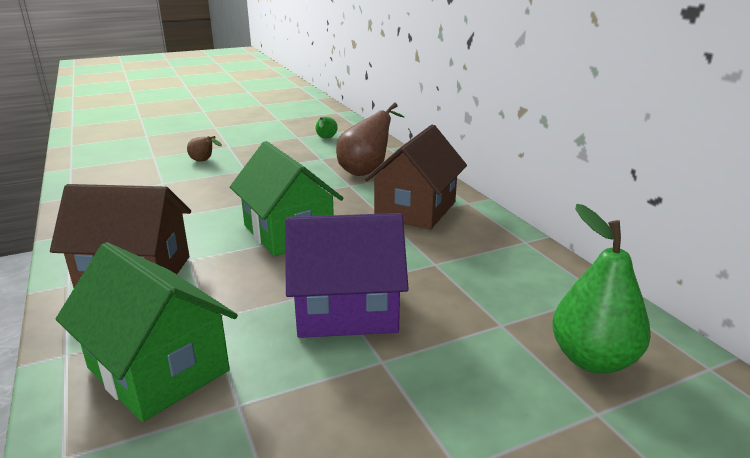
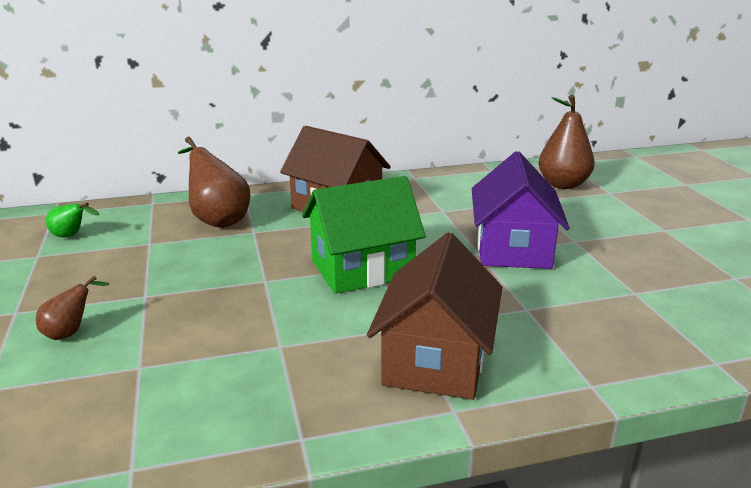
camera: 80 degrees left, 0 degrees up
green house [56,242,238,422] -> none
green pear [552,204,651,374] -> brown pear [539,95,595,189]

